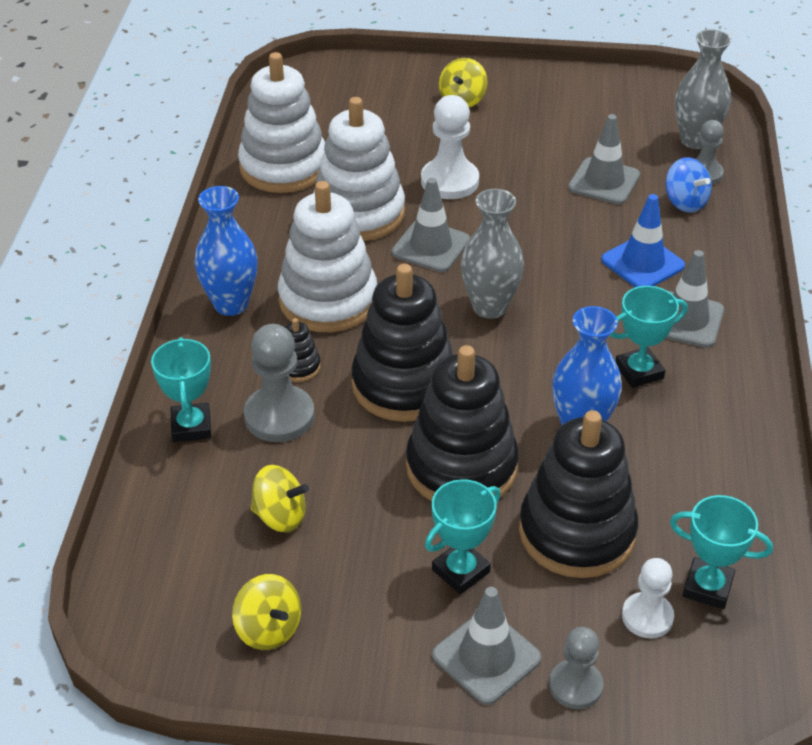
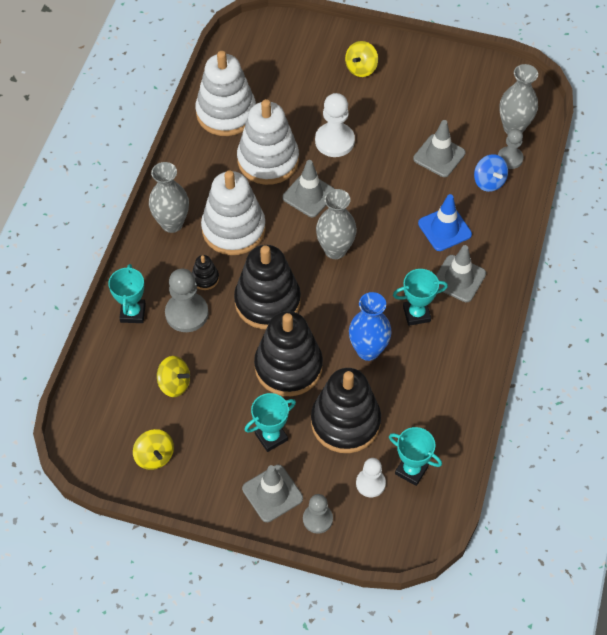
camera: 10 degrees right, 15 degrees up
blue vase [194,186,258,316] -> grey vase [149,162,189,233]

